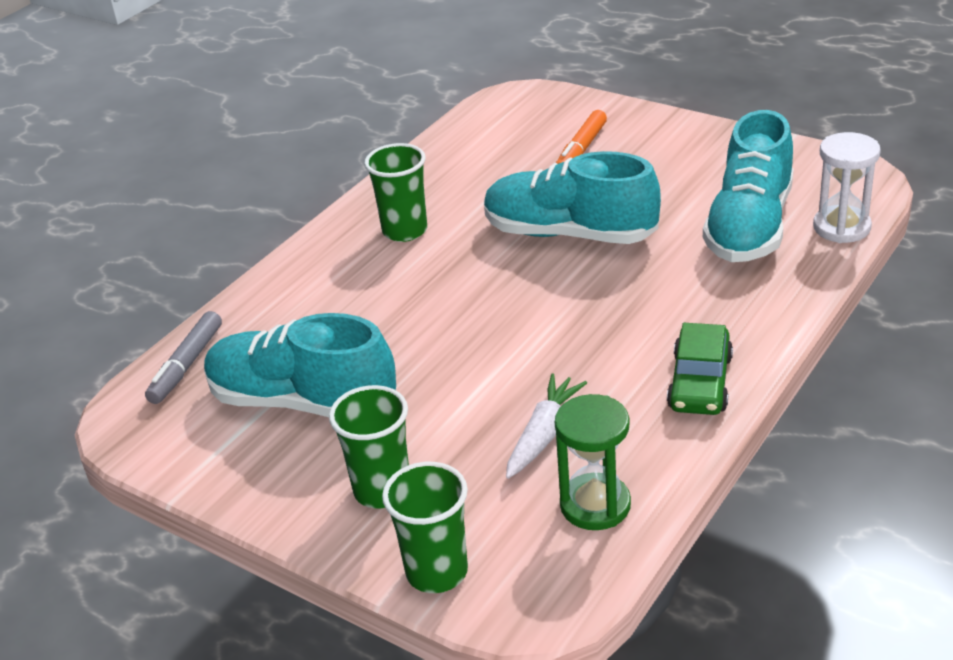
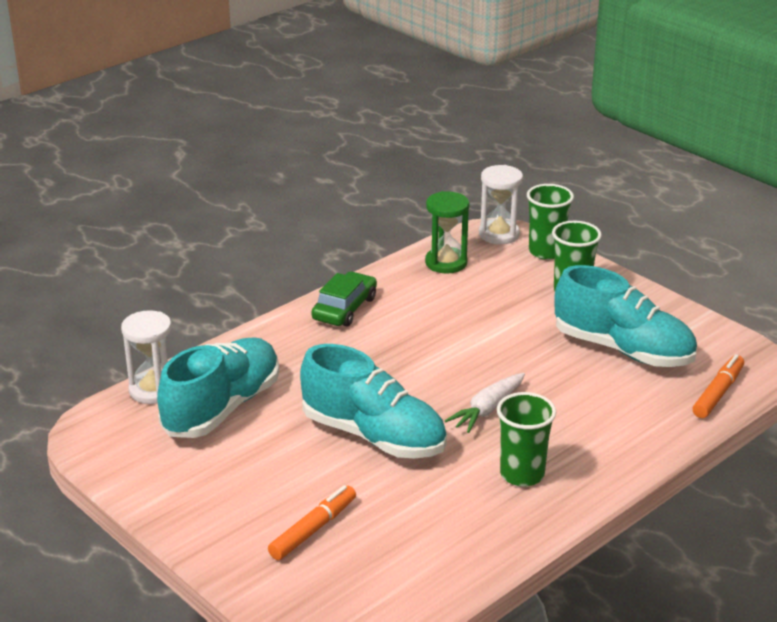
camera: 170 degrees left, 5 degrees down
grey marker [145,311,222,404] -> orange marker [693,354,744,418]
white carrot [506,374,587,479] -> white carrot moved to [445,373,525,433]
none -> white hourglass [479,165,523,244]

